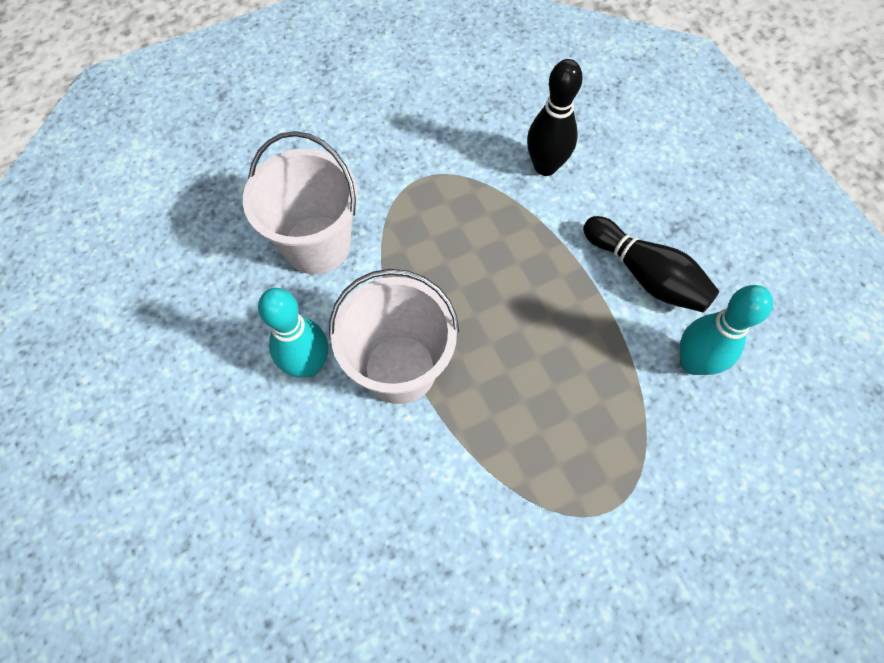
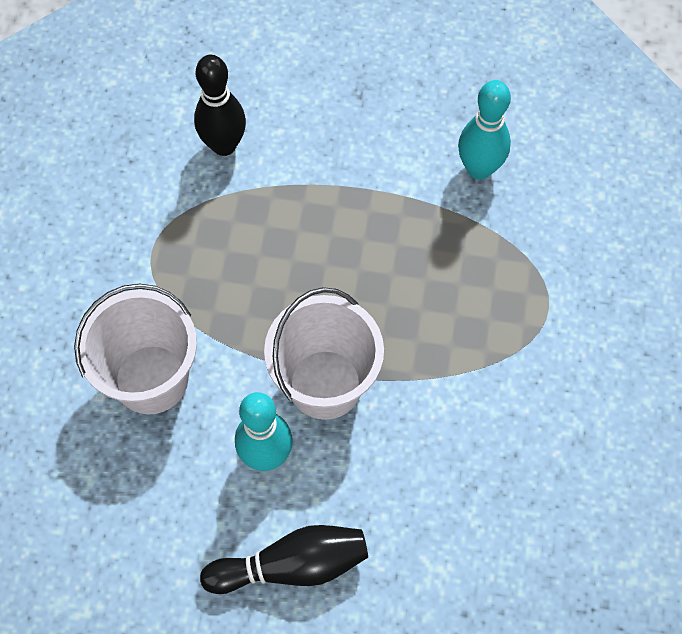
camera: 55 degrees left, 0 degrees up
black bowling pin [583,216,719,312] -> black bowling pin moved to [200,525,368,594]

